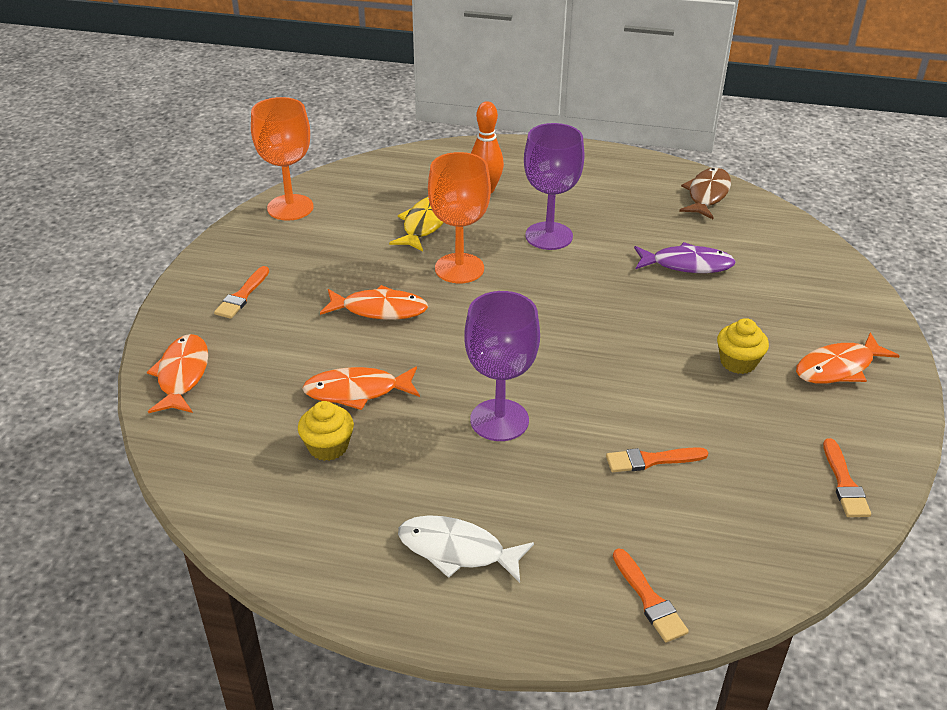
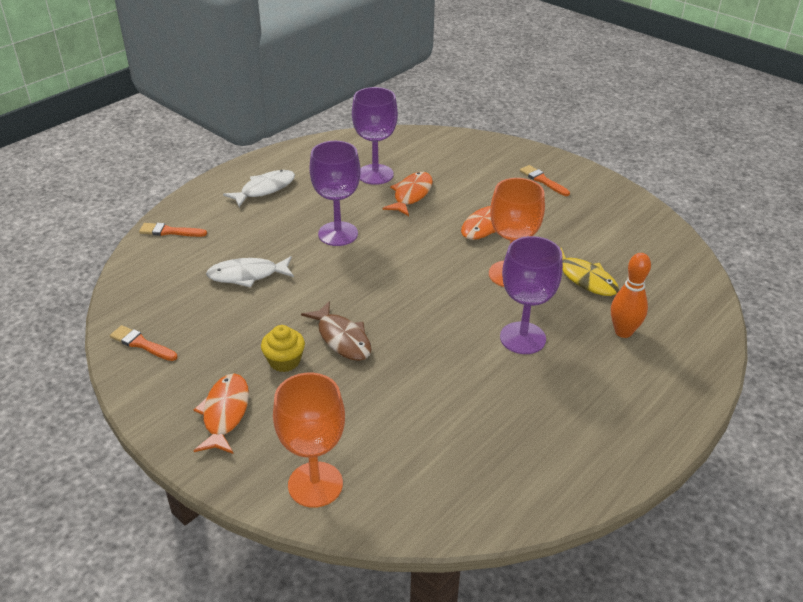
camera: 120 degrees right, 0 degrees up
orange fish [147,334,208,413] -> none
orange goblet [251,97,313,221] -> orange goblet moved to [273,373,345,508]
yellow cupcake [298,401,354,461] -> purple goblet [352,87,398,185]
orange brush [606,447,708,472] -> white fish [206,256,294,288]
purple fish [634,242,736,273] -> none
brown fish [679,168,731,219] -> brown fish moved to [301,301,372,361]

